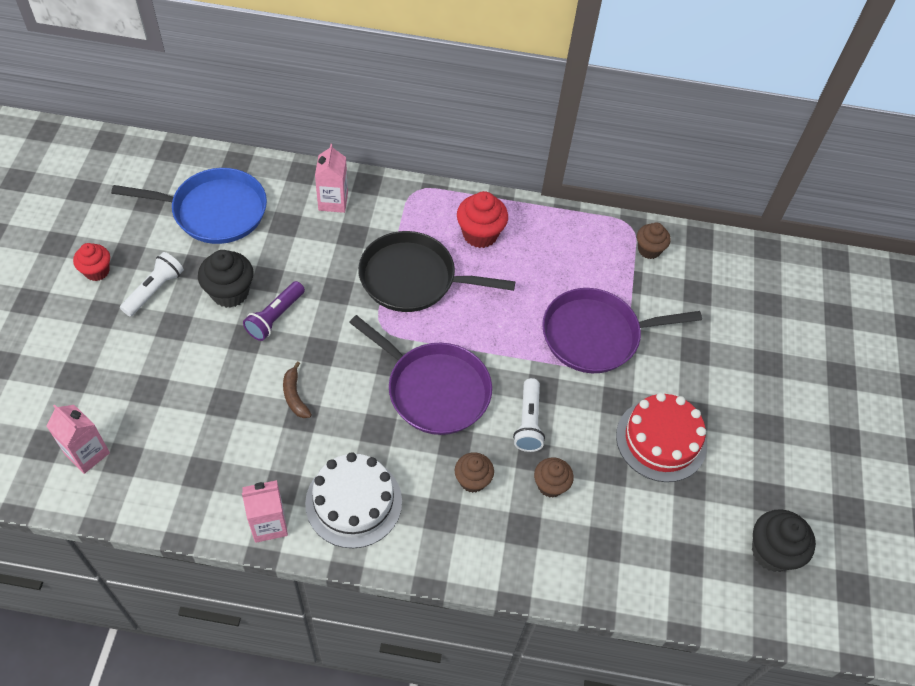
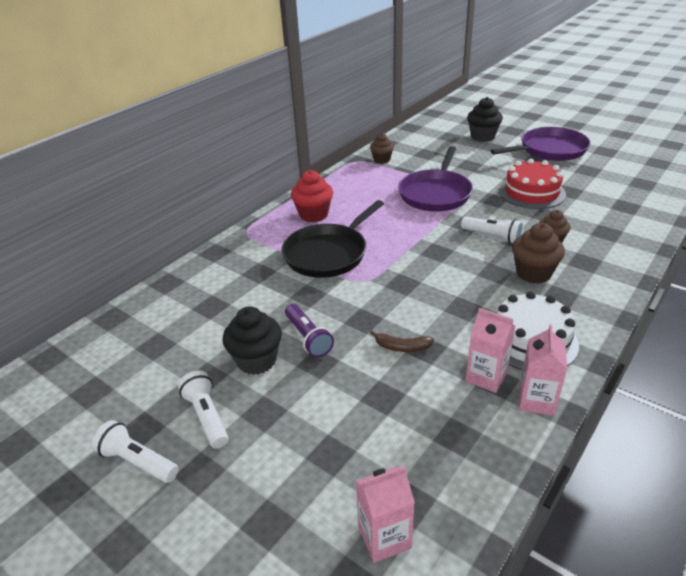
camera: 55 degrees left, 20 degrees down
red cupcake [73,243,110,281] -> white flashlight [92,420,179,483]
blue pan [111,168,267,244] -> none
pink carton [315,144,348,213] -> pink carton moved to [465,308,516,393]
purple pan [349,315,492,435] -> purple pan moved to [491,127,590,161]
brown cupcake [455,452,494,493] -> brown cupcake [512,223,565,284], size x1.52
black cupcake [752,509,816,572] -> black cupcake moved to [467,97,503,142]

